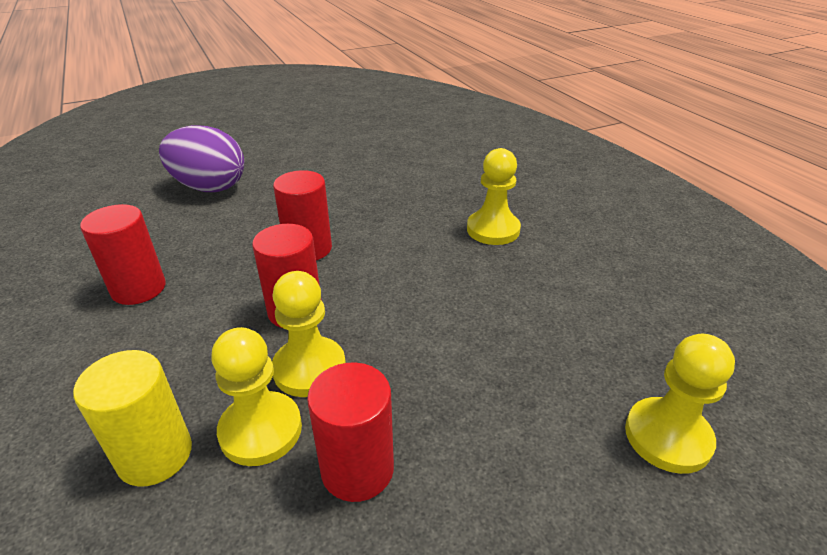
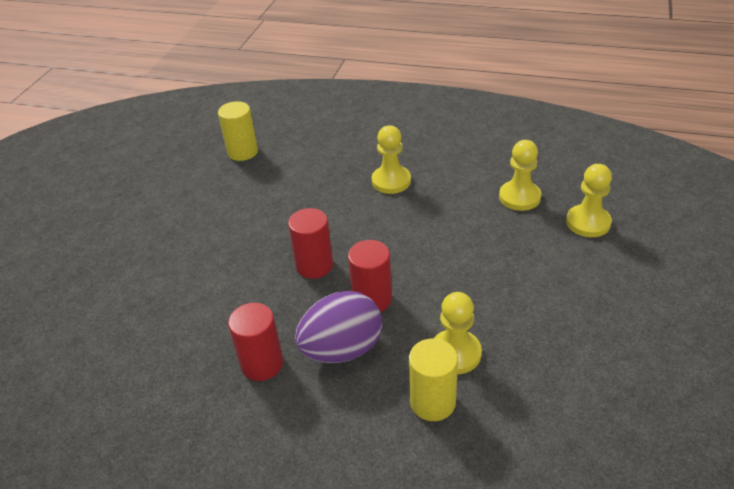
camera: 45 degrees left, 5 degrees up
purple egg [159,125,244,192] -> purple egg moved to [295,291,382,363]
yellow pawn [272,271,346,397] -> yellow pawn moved to [499,140,541,211]
red cylinder [307,362,394,502] -> none
none -> yellow cylinder [218,101,258,161]

